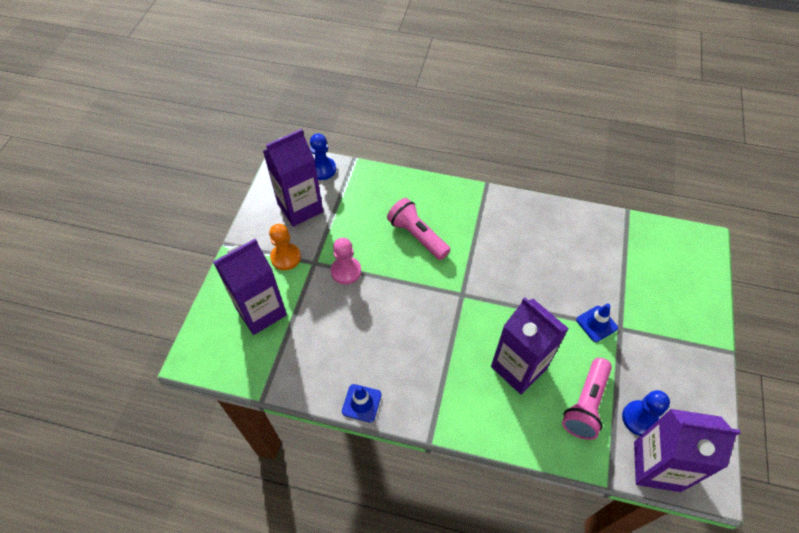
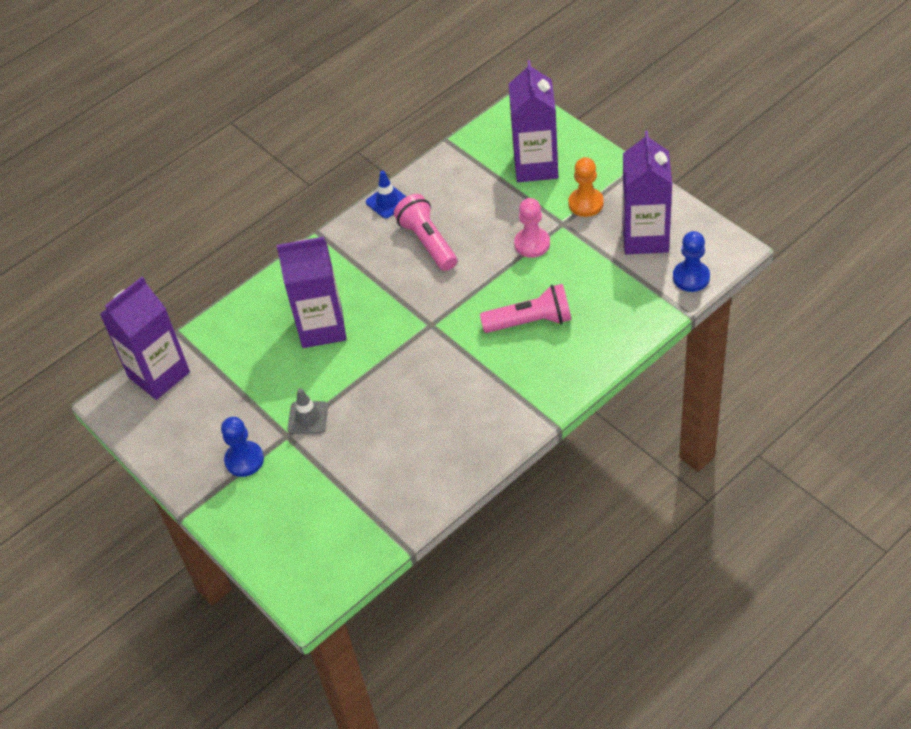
camera: 130 degrees right, 5 degrees down
pink flashlight [562,358,612,440] -> pink flashlight moved to [394,194,457,271]
blue traffic cone [576,303,618,342] -> grey traffic cone [288,388,328,434]
blue pawn [622,390,670,436] -> blue pawn moved to [221,417,264,477]

